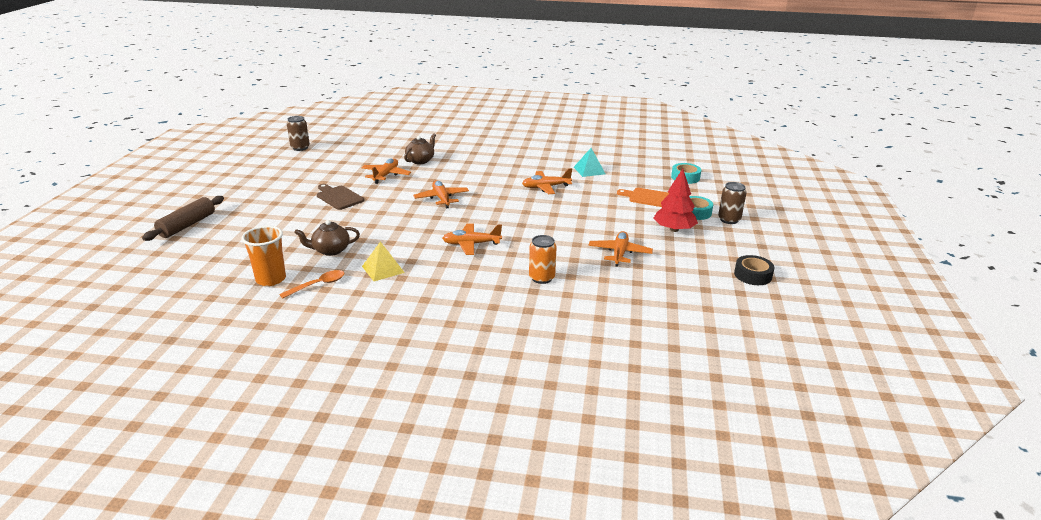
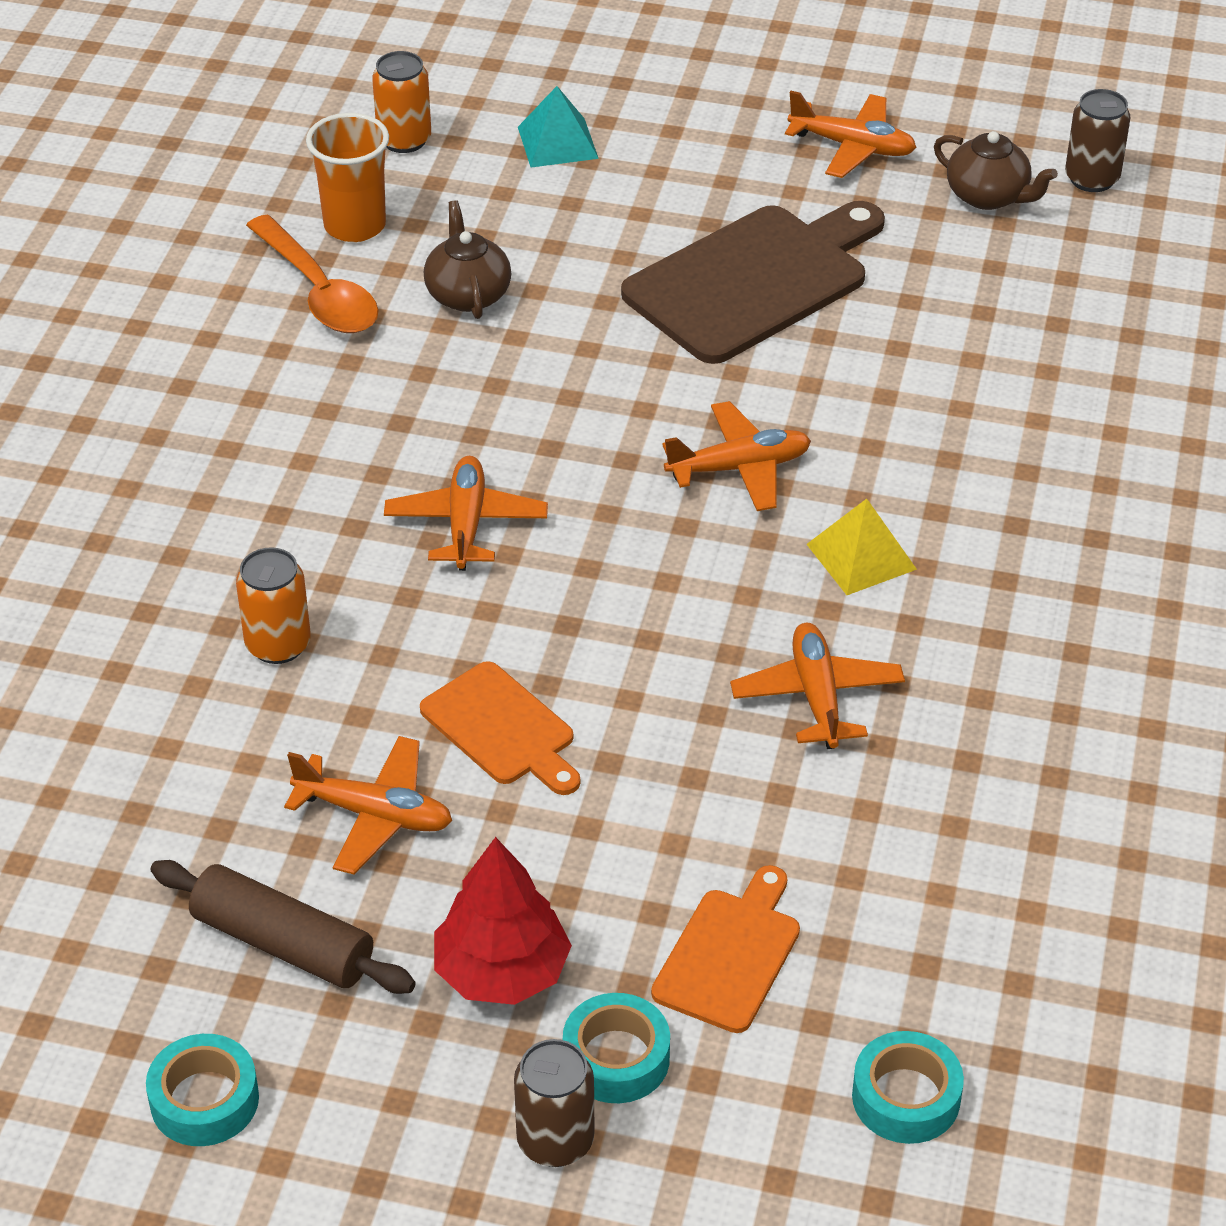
camera: 95 degrees right, 15 degrees up
brown rolling pin [142,196,224,241] -> brown rolling pin moved to [150,860,416,994]
orange spoon [279,270,345,299] -> orange spoon [246,215,378,333], size x1.55
brown cutting board [317,184,364,210] -> brown cutting board [621,201,885,364], size x1.80
orange plane [361,158,411,184] -> orange plane moved to [785,91,917,178]
yellow pyramid [362,241,405,281] -> yellow pyramid moved to [806,499,917,595]
brown teapot [404,133,436,164] -> brown teapot moved to [934,131,1058,210]
turquoise pyramid [574,148,605,177] -> turquoise pyramid moved to [518,86,599,168]
black tape [734,255,775,285] -> turquoise tape [146,1034,259,1146]
none -> orange can [372,51,431,153]
none -> orange cutting board [420,661,581,795]

